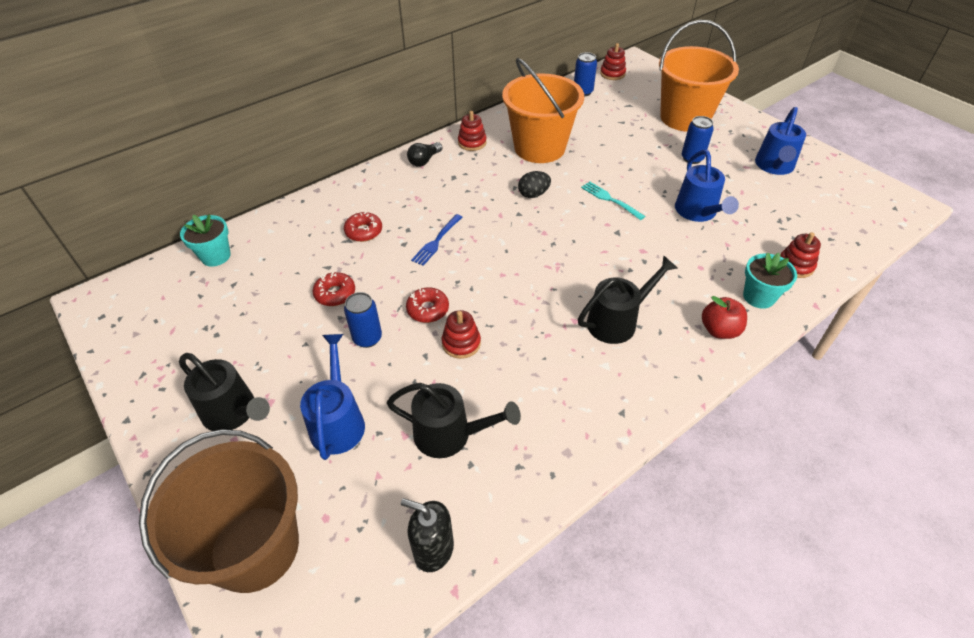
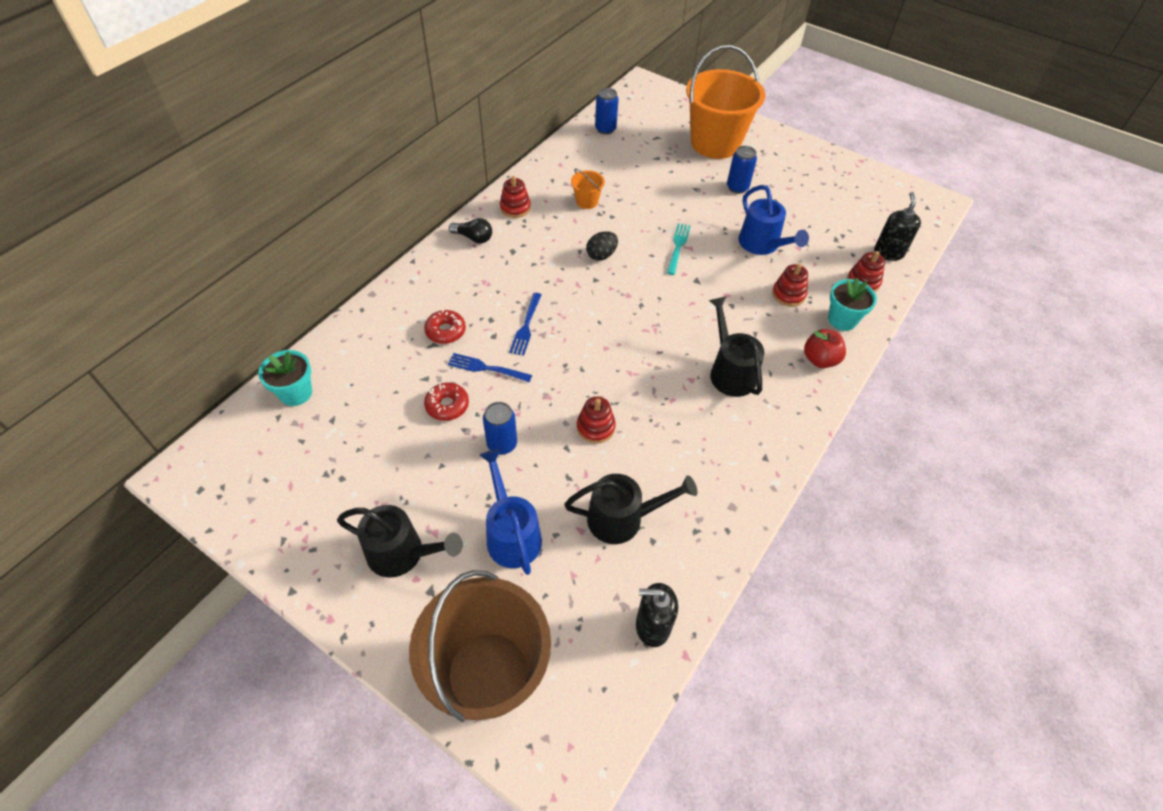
camera: 20 degrees left, 5 degrees up
red donut [406,288,449,323] -> none
black light bulb [407,142,442,167] -> black light bulb turned 90 degrees counterclockwise [449,218,492,244]
orange bucket [502,58,584,163] -> orange bucket [571,169,605,209], size x0.41
black watering can [578,256,677,344] -> black watering can turned 60 degrees counterclockwise [709,296,764,397]
turquoise fork [581,181,645,220] -> turquoise fork turned 75 degrees clockwise [667,223,691,275]
red stacking toy [600,43,626,80] -> red stacking toy moved to [772,263,808,307]
blue watering can [755,107,806,175] -> none
none -> blue fork [448,353,532,382]
none -> black soap dispenser [874,192,921,261]

